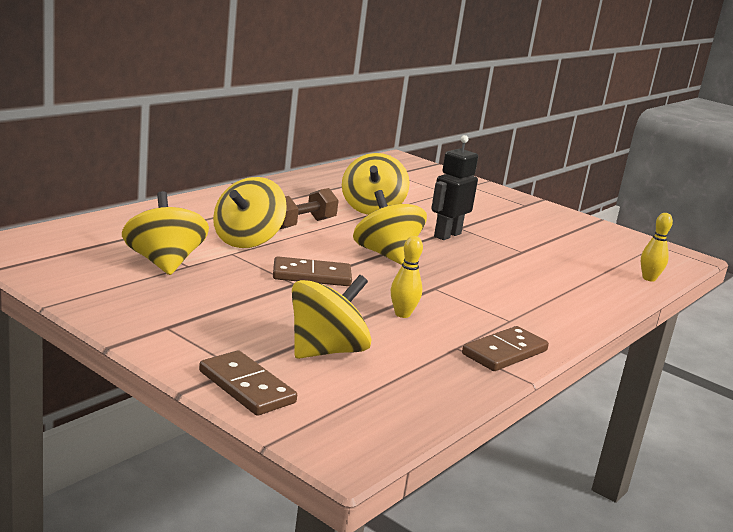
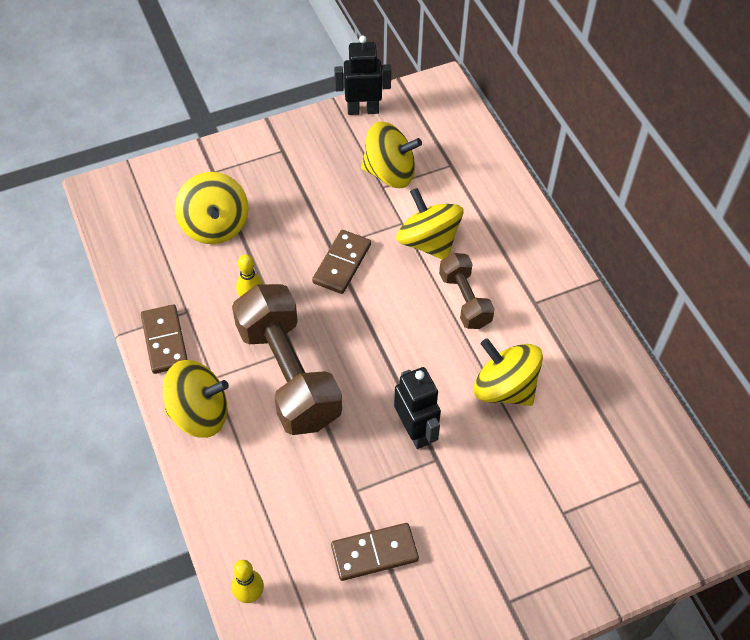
camera: 120 degrees right, 35 degrees up
brown domino [199,350,297,416] -> brown domino moved to [331,523,419,581]
yellow spinning top [353,190,427,265] -> yellow spinning top moved to [163,360,229,438]
none -> brown dumbbell [232,284,342,435]
none -> black robot [334,36,391,115]

